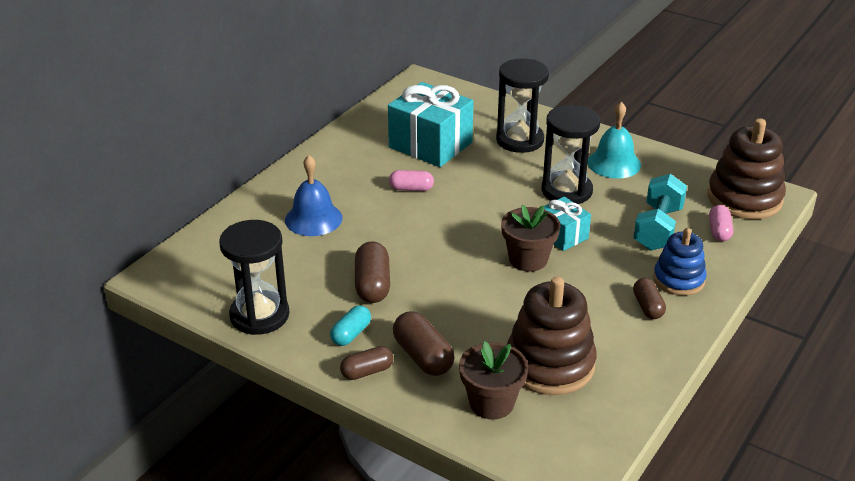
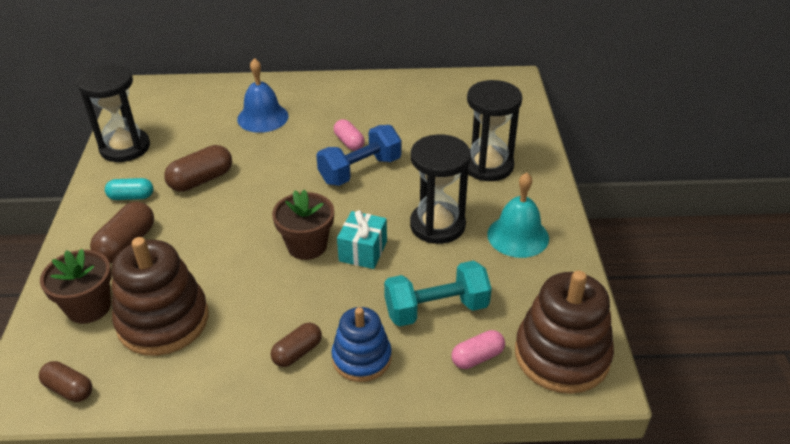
camera: 55 degrees right, 5 degrees up
brown capsule [340,346,393,380] -> brown capsule moved to [39,361,92,402]
turquoise gift [388,82,474,167] -> none
none -> blue dumbbell [316,125,401,186]

